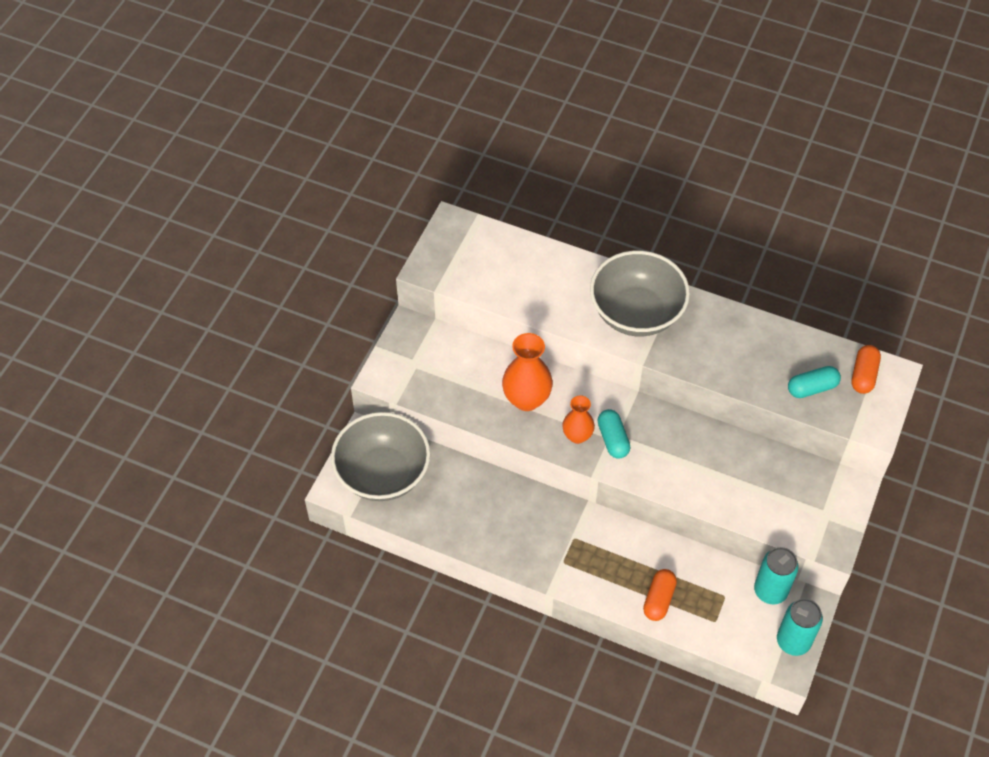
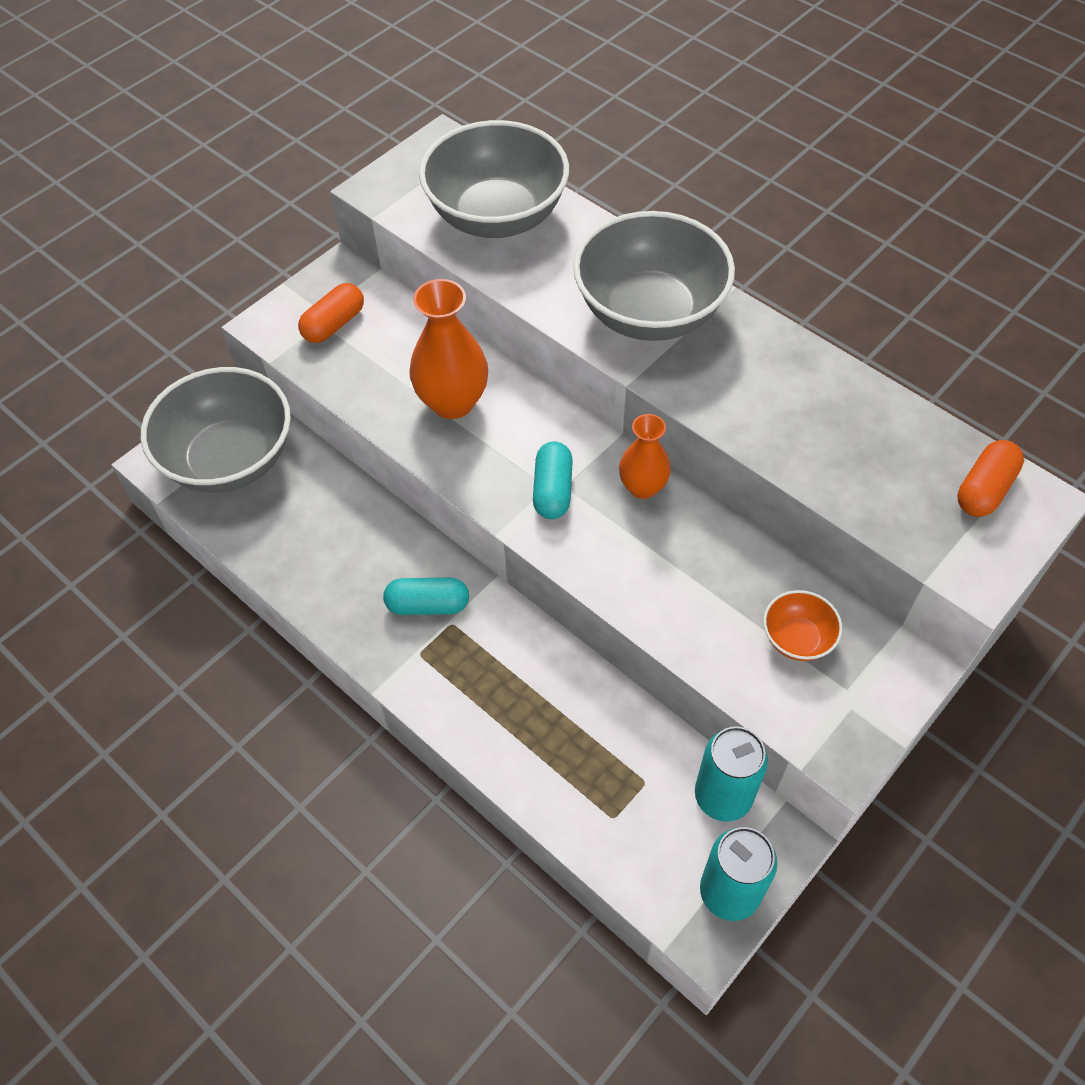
camera: 20 degrees right, 0 degrees up
orange vase [562,395,595,444] -> orange vase moved to [619,414,671,499]
orange capsule [643,569,677,621] -> orange capsule moved to [298,283,364,343]
turquoise capsule [788,366,841,398] -> turquoise capsule moved to [383,578,469,615]
none -> grey bowl [419,120,569,238]
none -> orange bowl [763,590,842,661]

